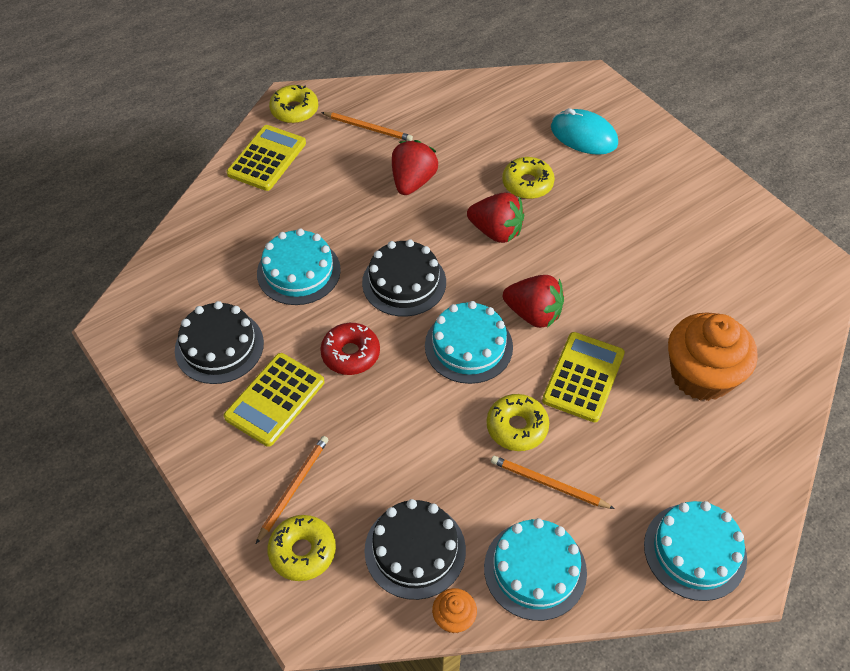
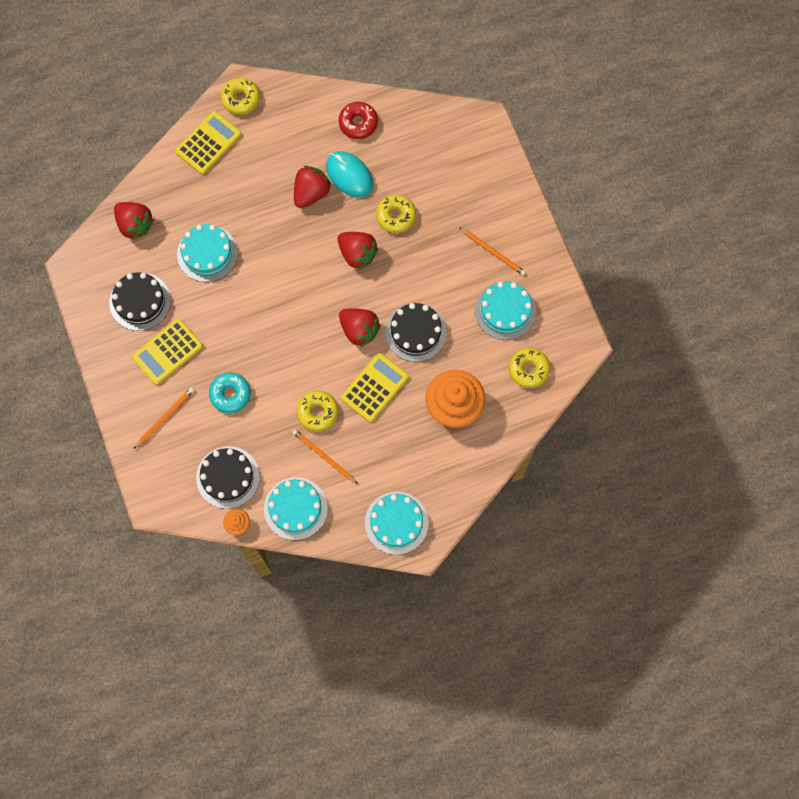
camera: 15 degrees right, 20 degrees up
yellow donut [267,515,336,581] -> yellow donut moved to [509,348,550,388]
red donut [320,323,380,375] -> red donut moved to [339,102,378,139]
orange pencil [321,112,413,141] -> orange pencil moved to [459,227,526,276]
black cake [362,239,446,317] -> black cake moved to [385,303,447,362]
turquoise cake [425,301,513,384] -> turquoise cake moved to [475,282,536,340]
turquoise mouse [551,108,618,155] -> turquoise mouse moved to [326,151,373,198]
none -> red strawberry [114,202,154,240]
none -> turquoise donut [209,373,251,413]

